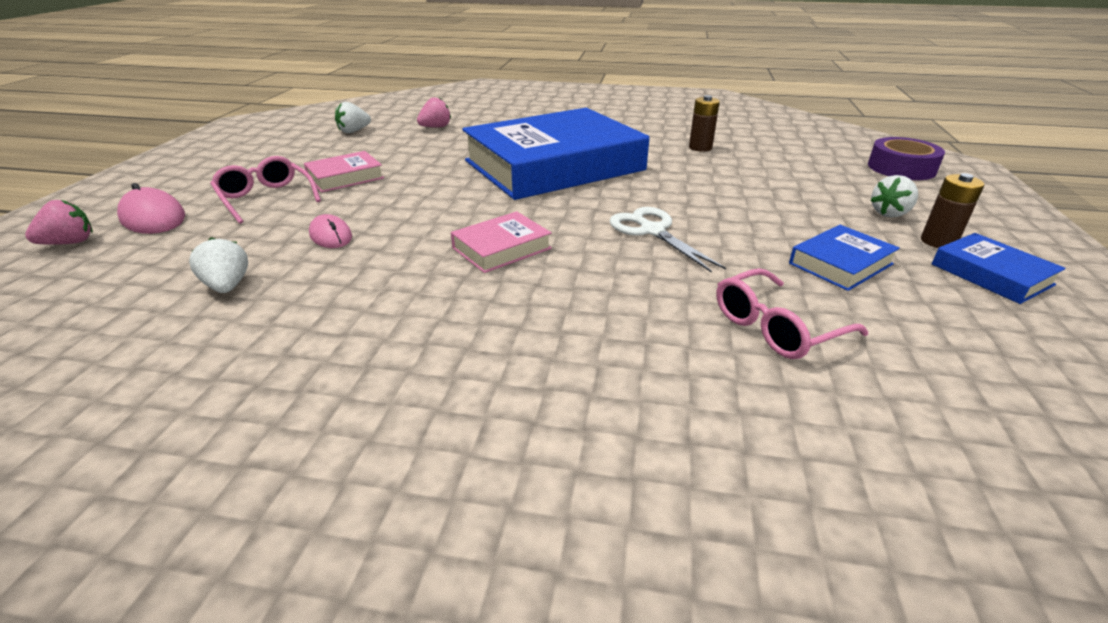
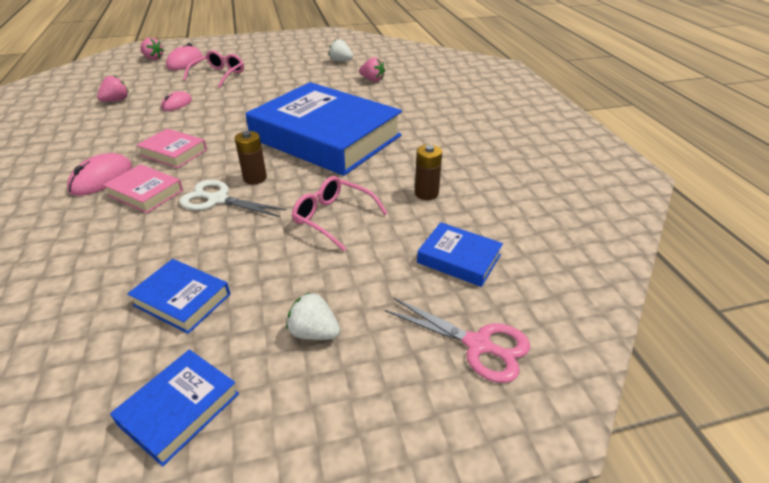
camera: 65 degrees right, 5 degrees up
white strawberry [189,237,248,293] -> pink strawberry [97,75,128,102]
pink book [304,151,384,192] -> pink book moved to [103,164,183,213]
white scissors [609,207,726,273] -> white scissors turned 105 degrees counterclockwise [179,180,287,217]
pink glasses [716,268,868,359] -> pink glasses moved to [292,176,387,251]
purple tape [868,137,945,180] -> pink scissors [384,298,530,383]
brown battery [921,173,984,248] -> brown battery moved to [235,131,267,184]
none -> pink mouse [67,153,132,196]
none -> blue book [417,222,503,287]

